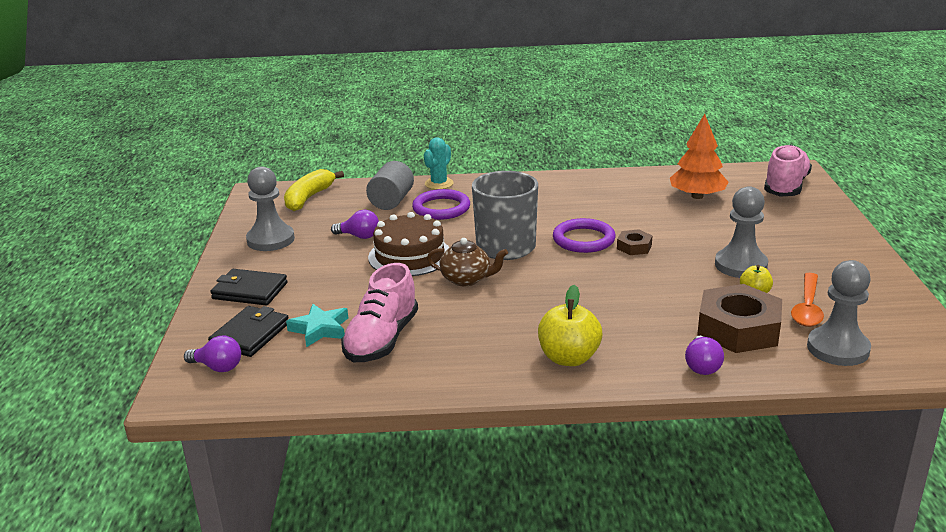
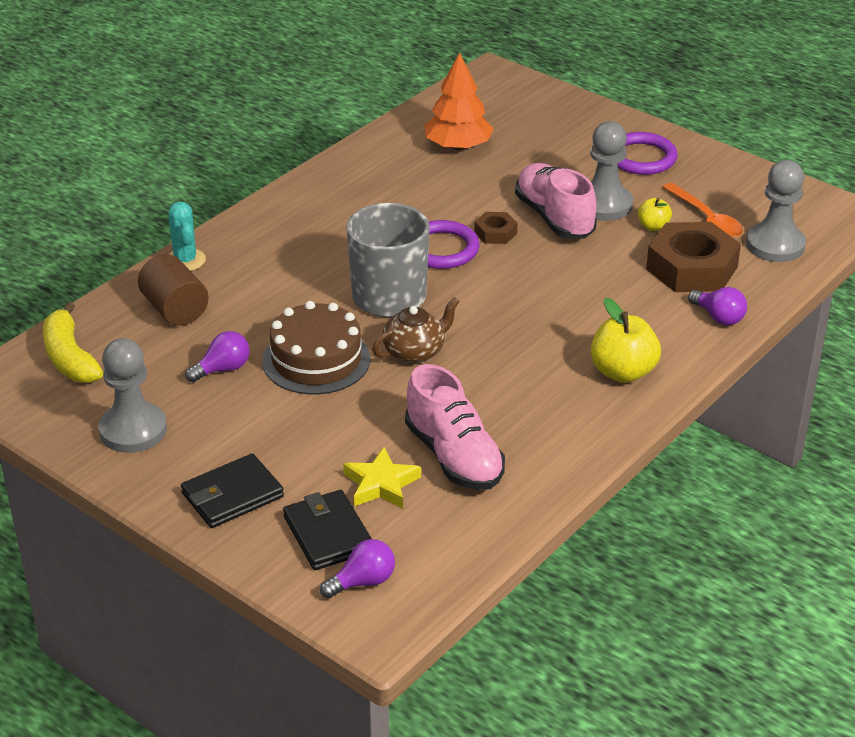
camera: 50 degrees left, 10 degrees up
turquoise star [286,304,348,347] -> yellow star [343,447,421,508]
grey cylinder [366,161,414,210] -> brown cylinder [138,254,209,326]
purple ring [412,189,470,220] -> purple ring moved to [618,132,678,175]
pink shoe [764,144,812,197] -> pink shoe moved to [515,163,597,238]

